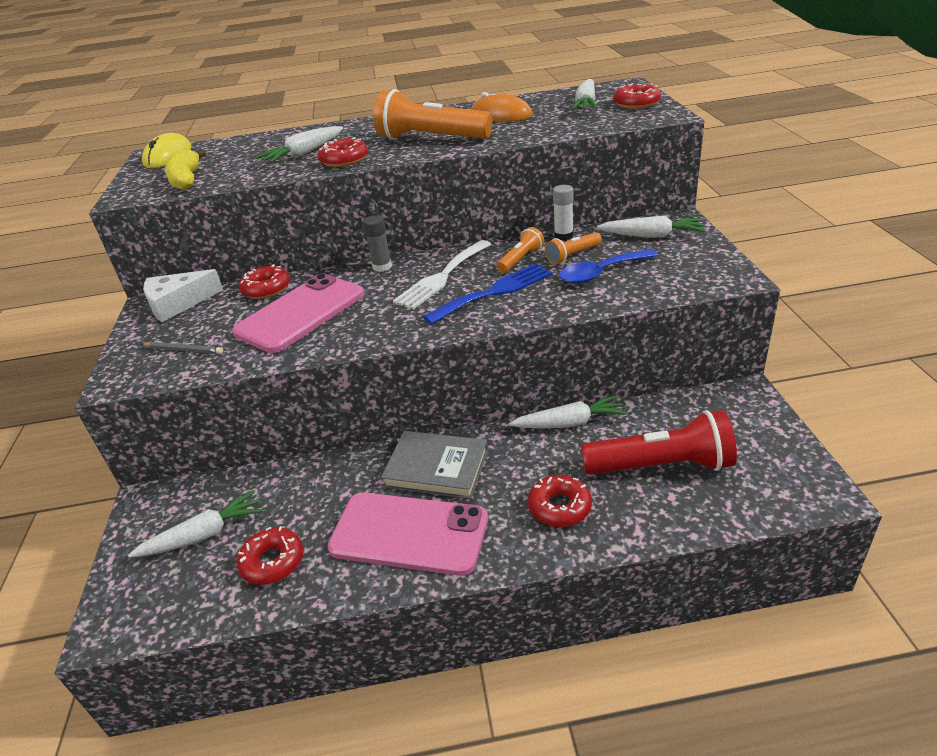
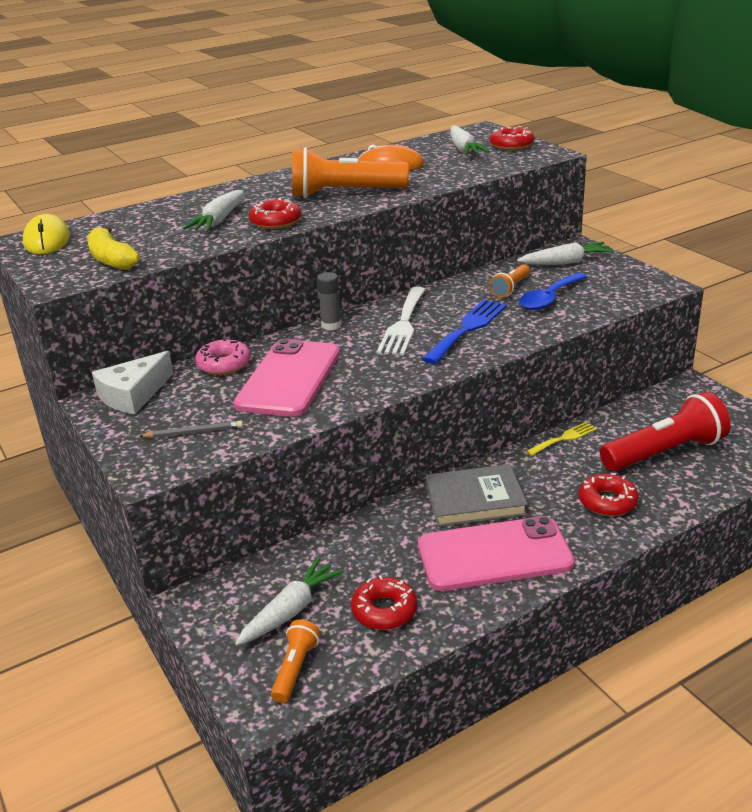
camera: 25 degrees left, 5 degrees down
red donut [239,264,290,299] -> pink donut [195,338,251,375]
orange flashlight [497,227,544,273] -> orange flashlight moved to [271,619,320,703]
white carrot [509,395,627,428] -> yellow fork [526,422,597,456]
white glue stick [553,185,574,241] -> none

